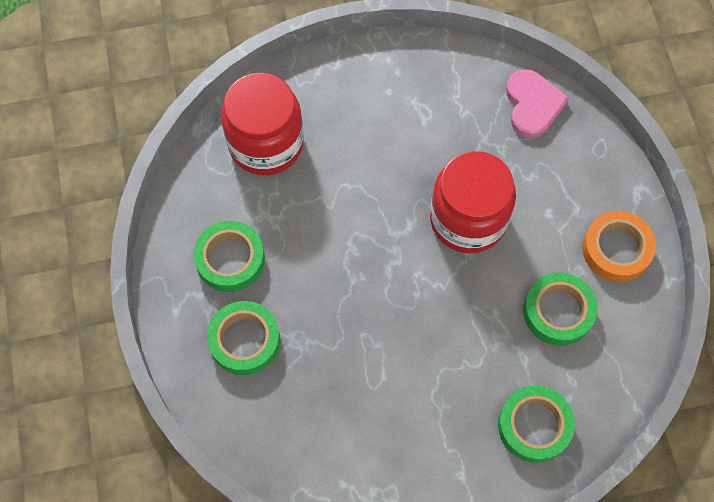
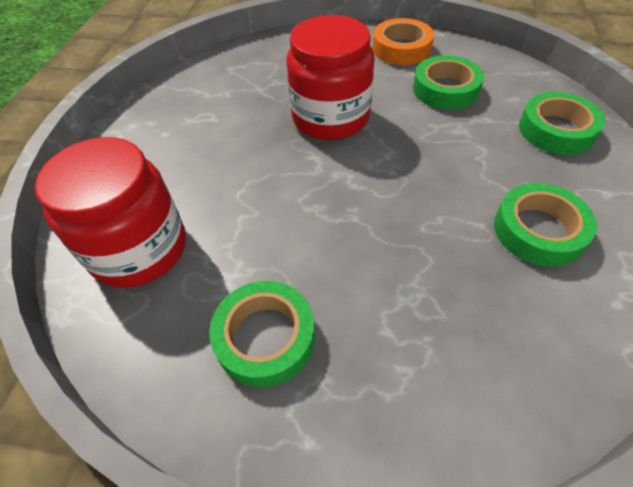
camera: 65 degrees left, 15 degrees down
green tape [207,301,280,375] -> green tape moved to [494,183,597,267]
pink heart [506,69,569,138] -> none

